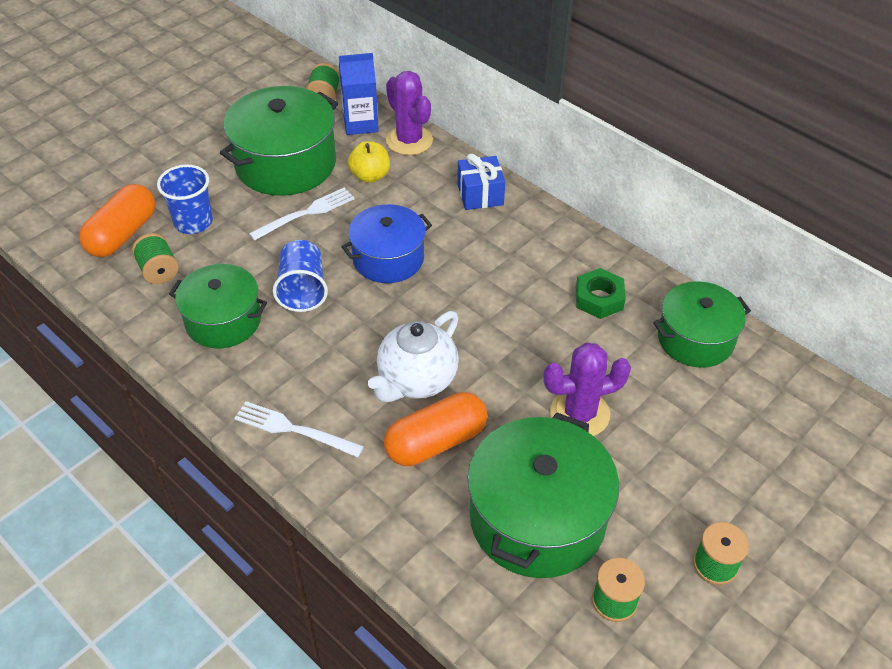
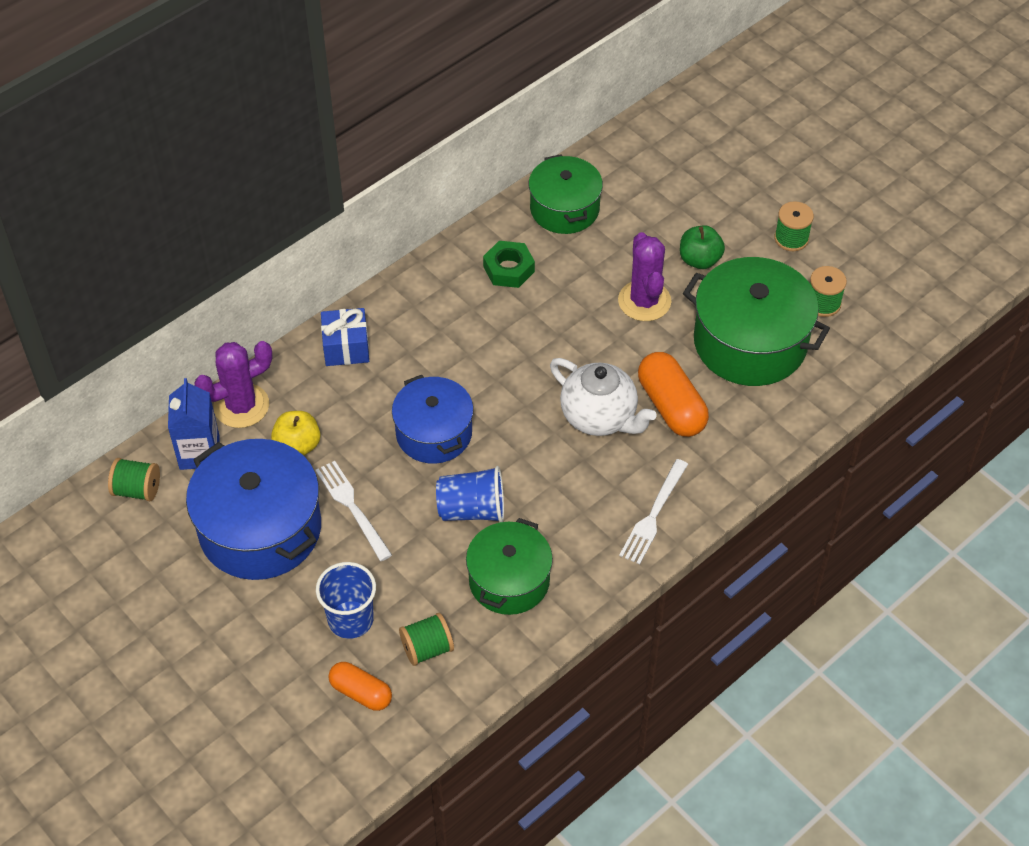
camera: 85 degrees left, 5 degrees up
orange capsule [79,184,155,257] -> orange capsule [328,662,392,711], size x0.63
green pot [220,86,338,196] -> blue pot [186,439,321,580]
none -> green apple [680,225,725,269]

